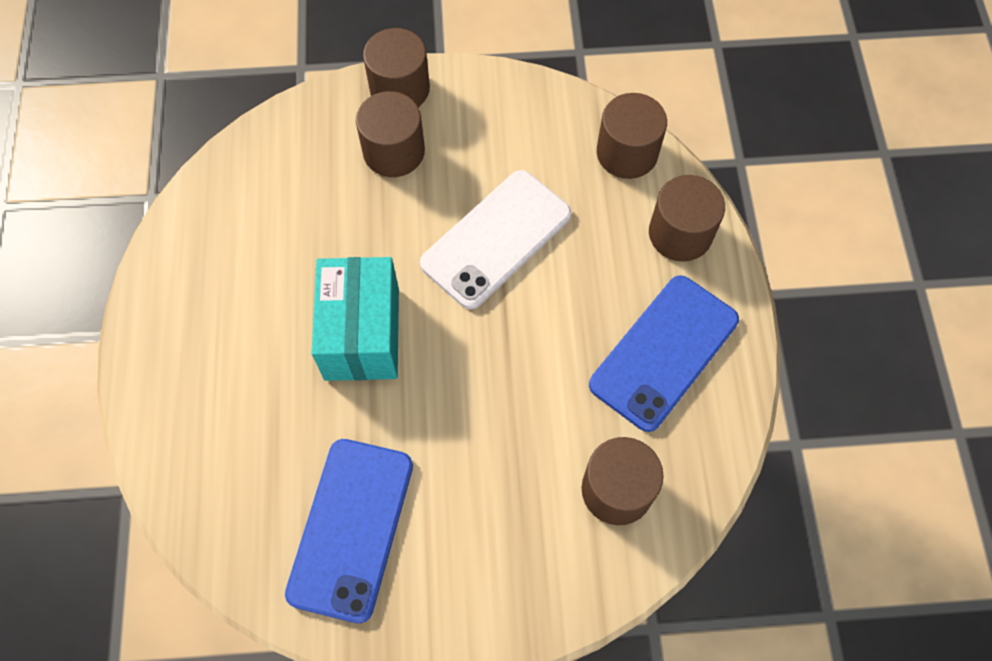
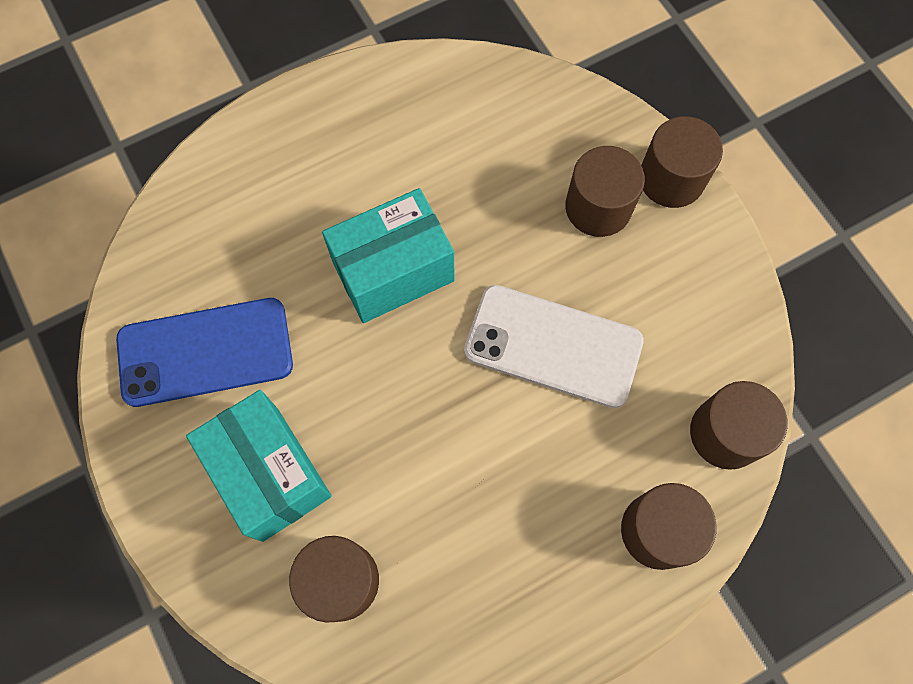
camera: 65 degrees right, 5 degrees up
blue phone [589,275,739,432] -> none
none -> turquoise box [186,390,332,542]

